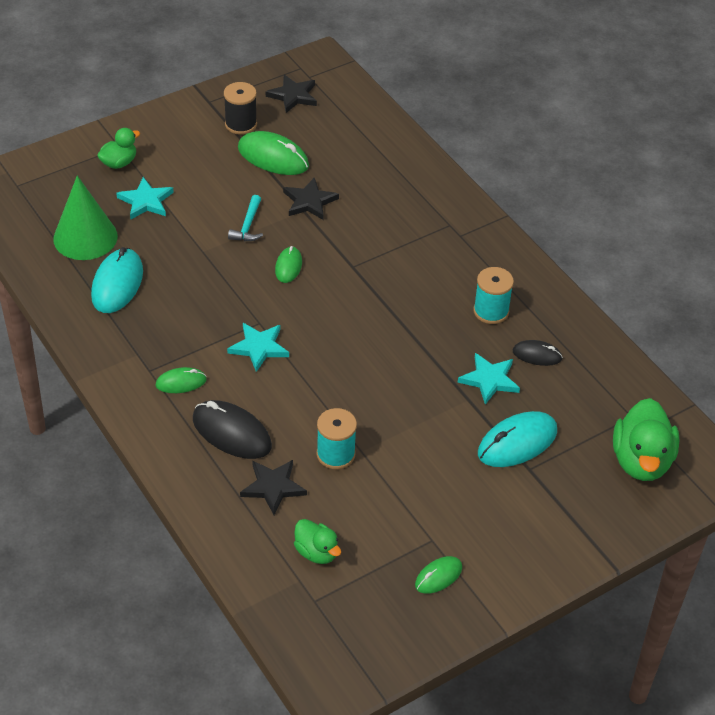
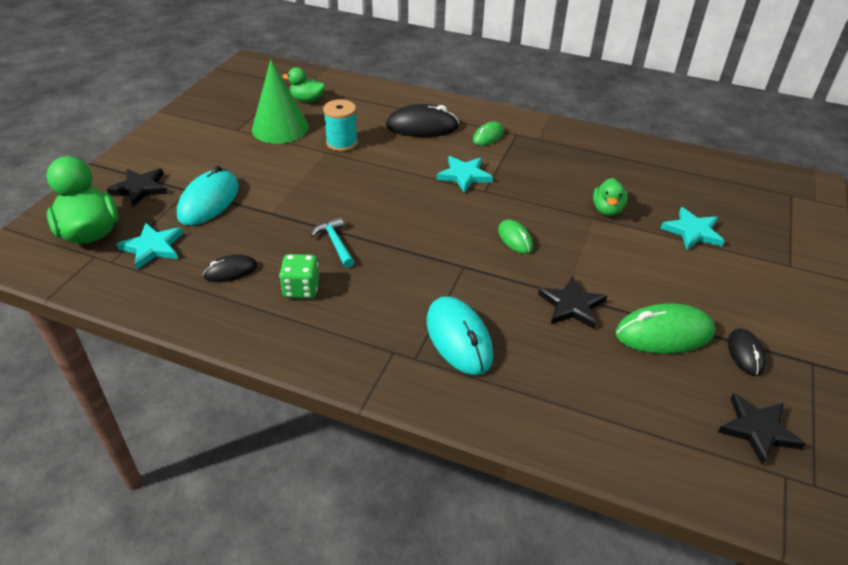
camera: 145 degrees right, 5 degrees down
green cone [53,176,118,260] -> green cone moved to [252,59,309,144]
turquoise mouse [91,247,143,313] -> turquoise mouse moved to [427,296,493,375]
green duck [97,128,140,169] -> green duck moved to [593,178,628,216]
black spool [224,82,257,135] -> black mouse [728,328,766,376]
turquoise hammer [228,195,263,241] -> turquoise hammer moved to [310,217,354,268]
black star [240,460,307,515] -> black star moved to [107,168,168,207]
green mouse [415,556,462,594] -> none
turquoise star [458,353,520,404] -> turquoise star moved to [116,223,183,269]
turquoise spool [473,267,514,324] -> green dice [279,254,319,298]

